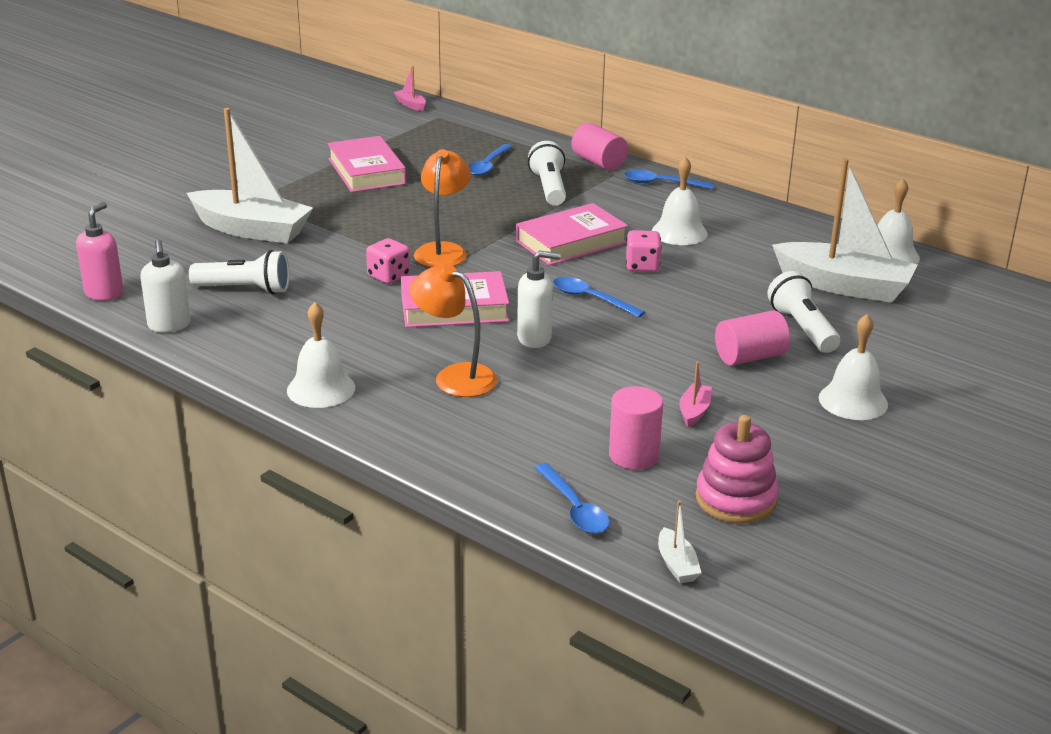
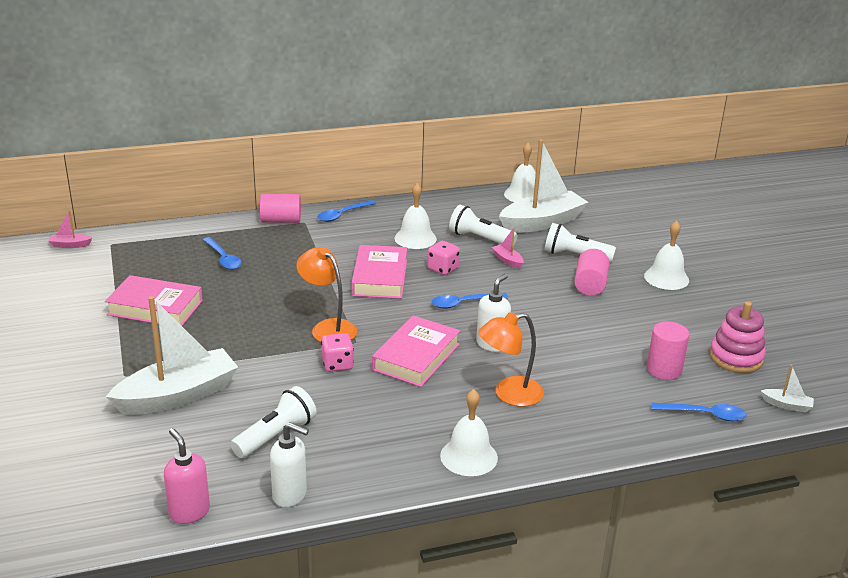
camera: 55 degrees left, 0 degrees up
white flashlight [528,141,566,206] -> white flashlight moved to [449,205,518,246]
pink boat [679,361,712,427] -> pink boat moved to [492,228,524,269]

